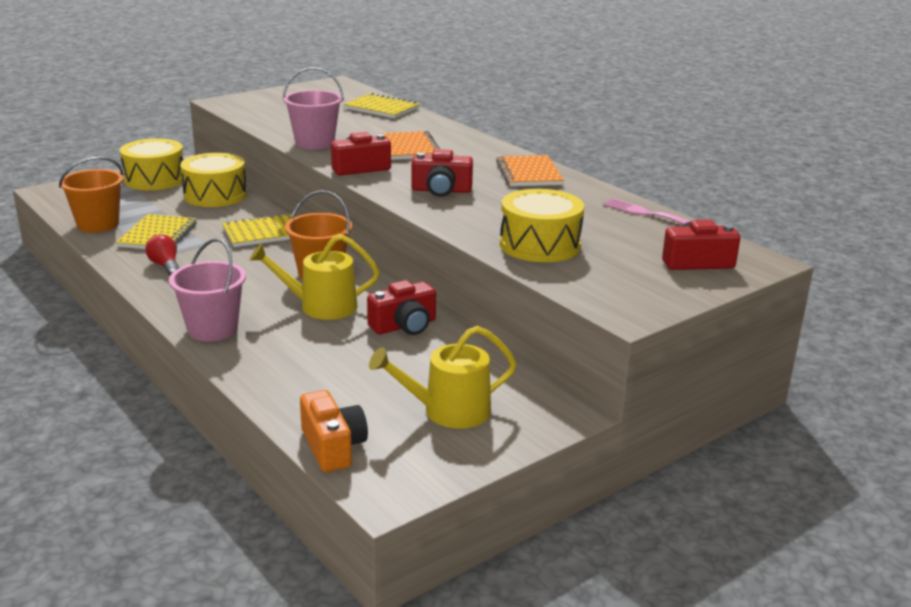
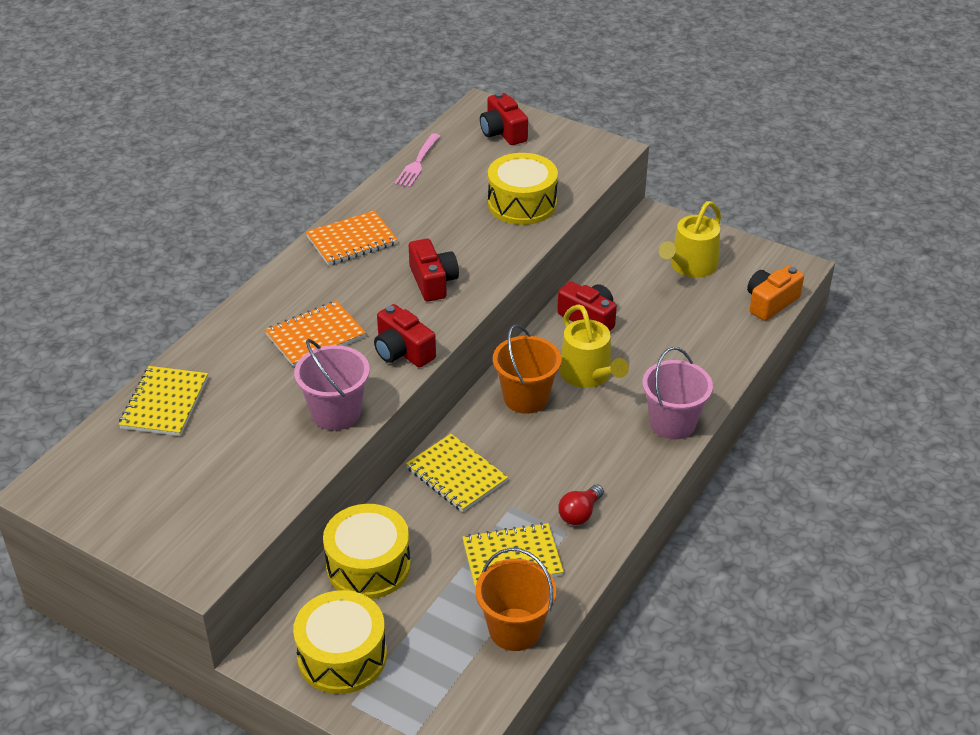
camera: 110 degrees left, 15 degrees up
yellow watering can [369,326,517,429] -> yellow watering can turned 75 degrees clockwise [659,201,721,277]

